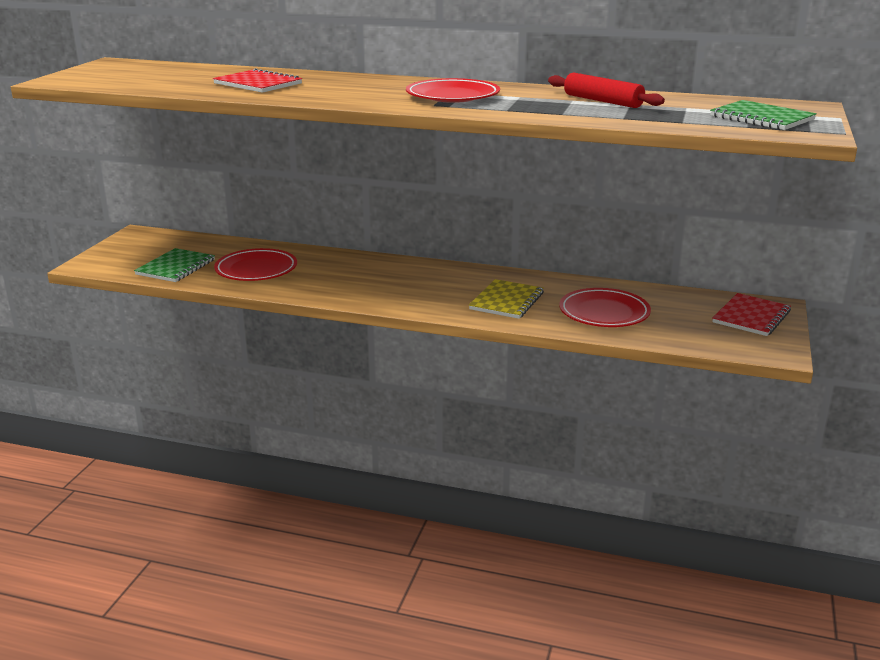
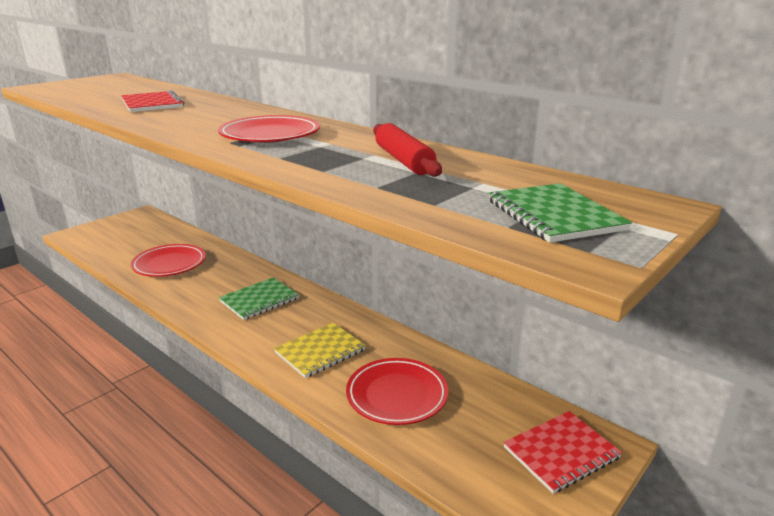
camera: 25 degrees right, 0 degrees up
green notebook [134,248,215,282] -> green notebook moved to [219,277,299,320]

